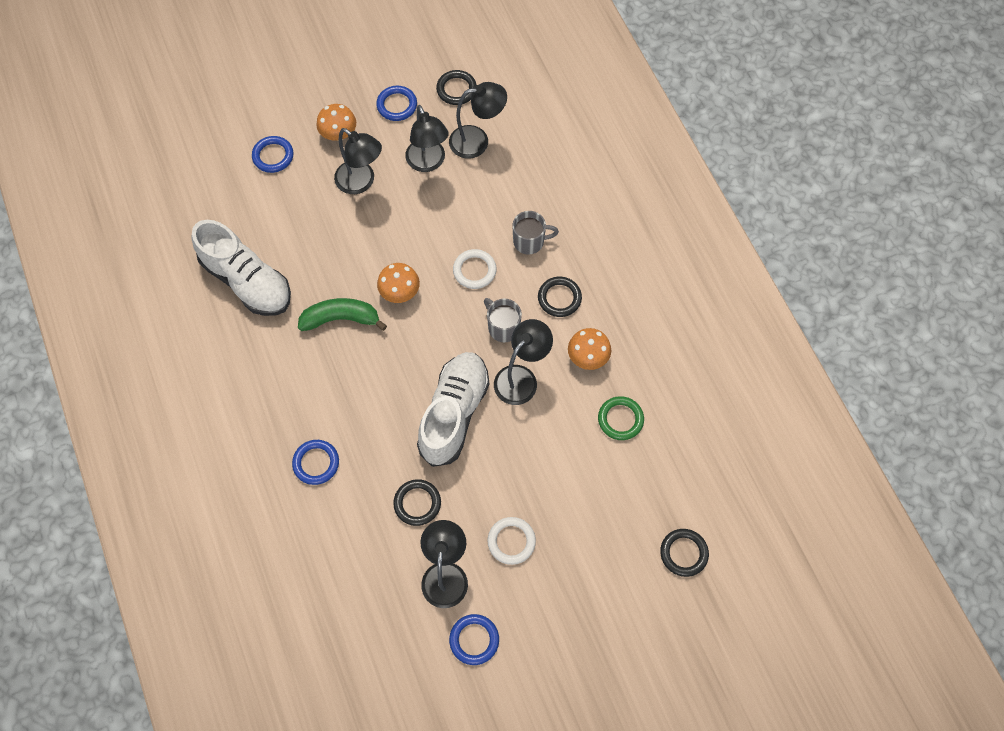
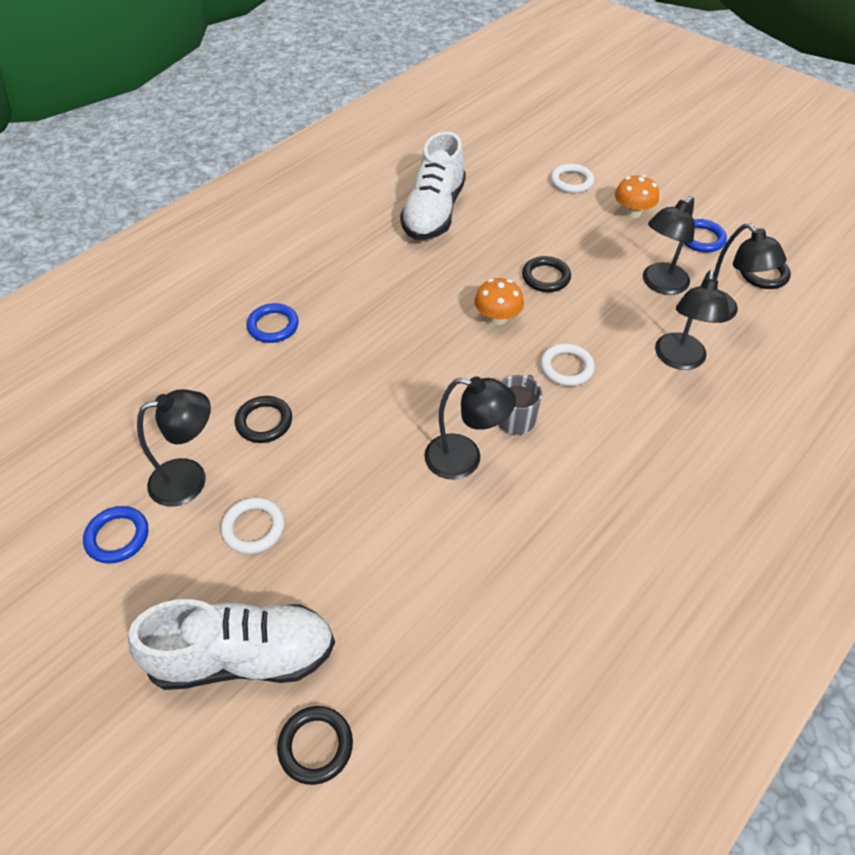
camera: 65 degrees right, 15 degrees down
blue ring [252,136,294,173] -> white ring [550,164,594,193]
green banana [298,298,387,331] -> none
black lamp [334,128,382,194] -> black lamp moved to [655,270,730,370]
white shoe [417,352,489,467] -> white shoe moved to [128,599,335,690]
grey mug [512,211,559,255] -> none
black ring [538,277,582,317] -> black ring moved to [522,256,571,292]
orange mushroom [568,328,611,370] -> none
green ring [598,396,644,440] -> none

